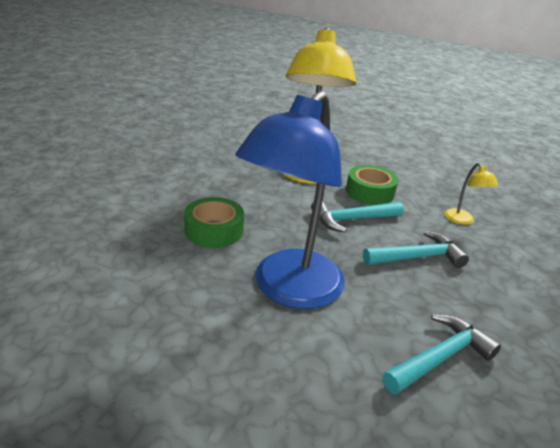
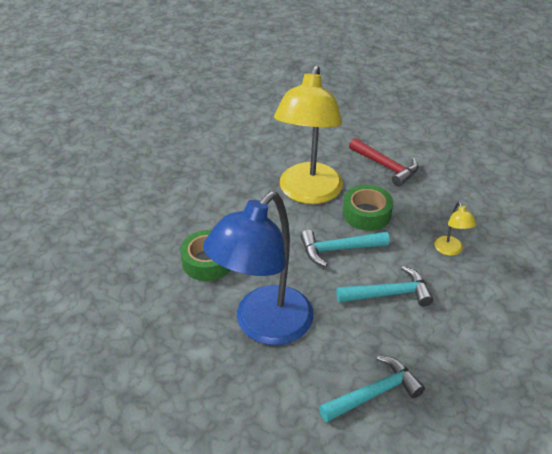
camera: 10 degrees right, 10 degrees up
none -> red hammer [349,138,419,187]

